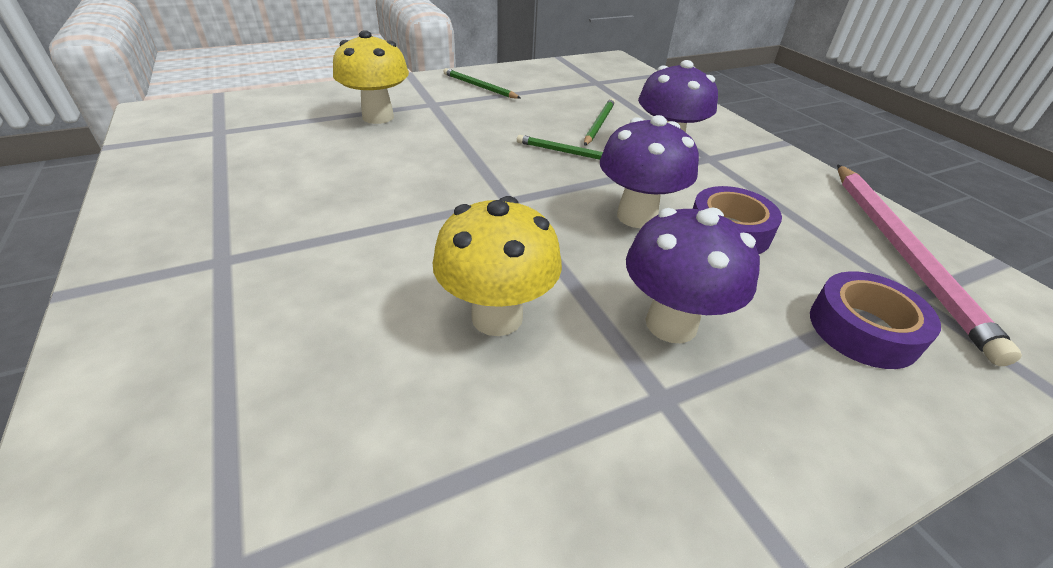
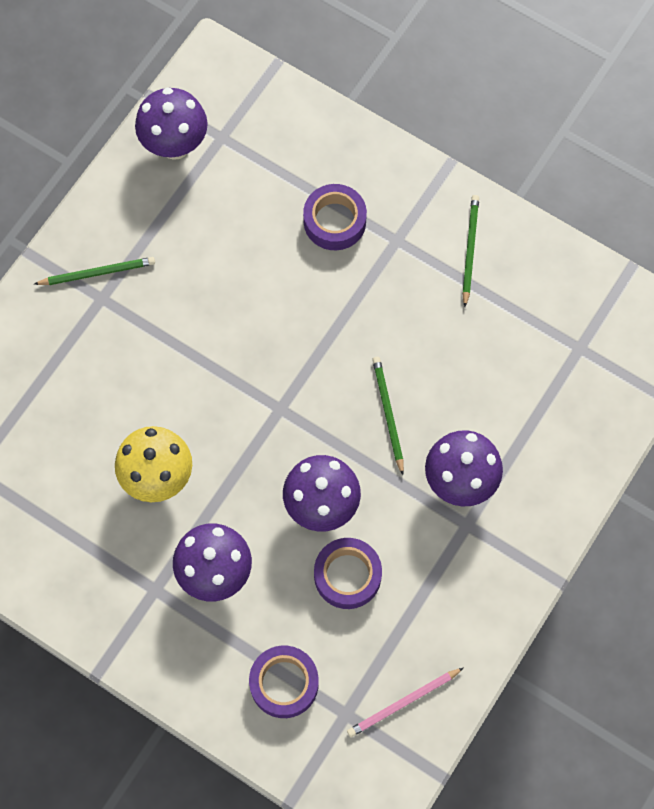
camera: 60 degrees right, 30 degrees up
yellow mushroom [333,30,409,124] -> purple tape [303,184,367,250]
green pencil [584,98,615,146] -> green pencil moved to [34,257,155,285]
pink pencil [837,165,1022,366] -> pink pencil [347,668,463,737], size x0.52
none -> purple mushroom [135,88,208,160]

